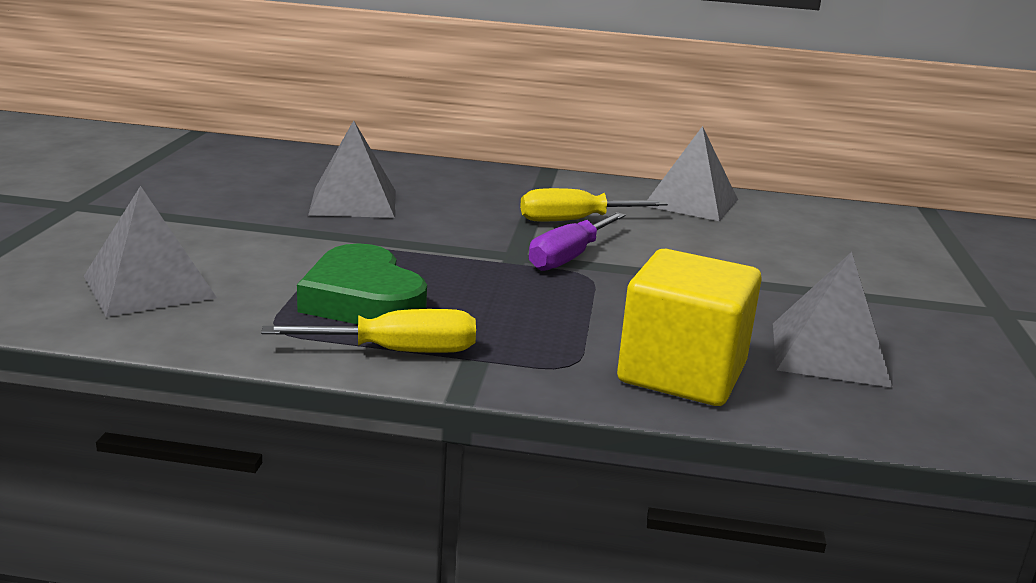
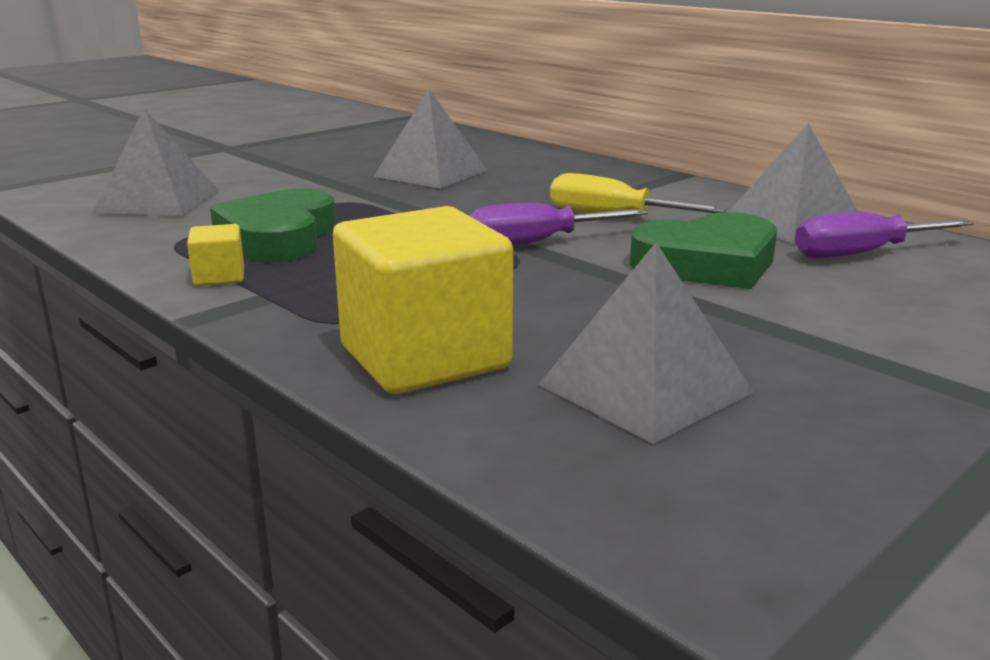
camera: 40 degrees right, 0 degrees up
yellow screwdriver [261,309,476,353] -> yellow cube [187,224,244,286]
none -> green heart [630,212,777,289]
none -> purple screwdriver [795,212,974,258]

